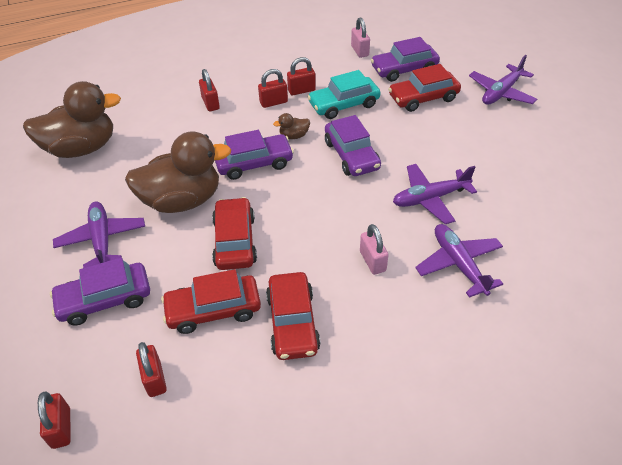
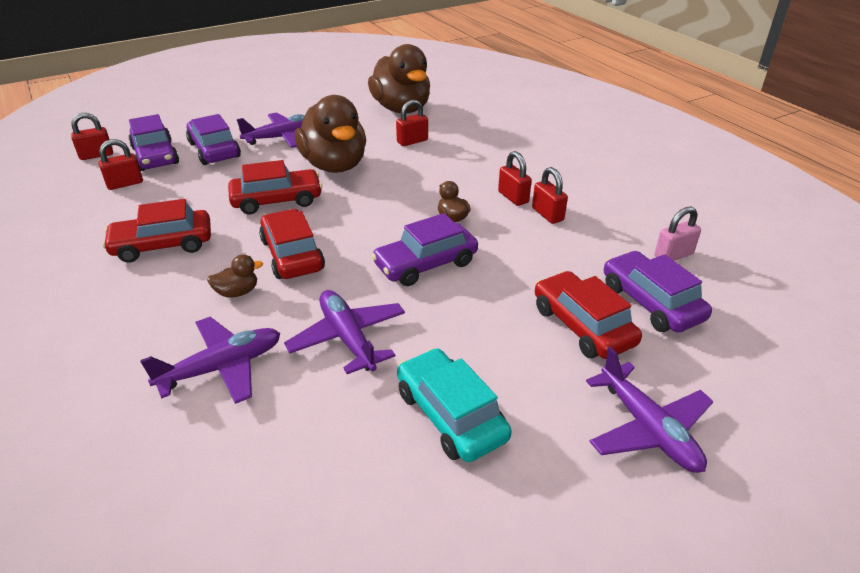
camera: 80 degrees right, 10 degrees down
red car [161,269,261,334] -> red car moved to [259,209,325,279]
red padlock [199,69,220,111] -> red padlock moved to [396,100,428,146]
purple car [215,130,294,180] -> purple car moved to [129,114,179,171]
turquoise car [307,70,381,119] -> turquoise car moved to [397,348,512,462]
pink padlock [360,224,388,275] -> brown duck [207,254,263,298]
purple plane [469,55,537,105] -> purple plane turned 150 degrees counterclockwise [586,347,714,473]

